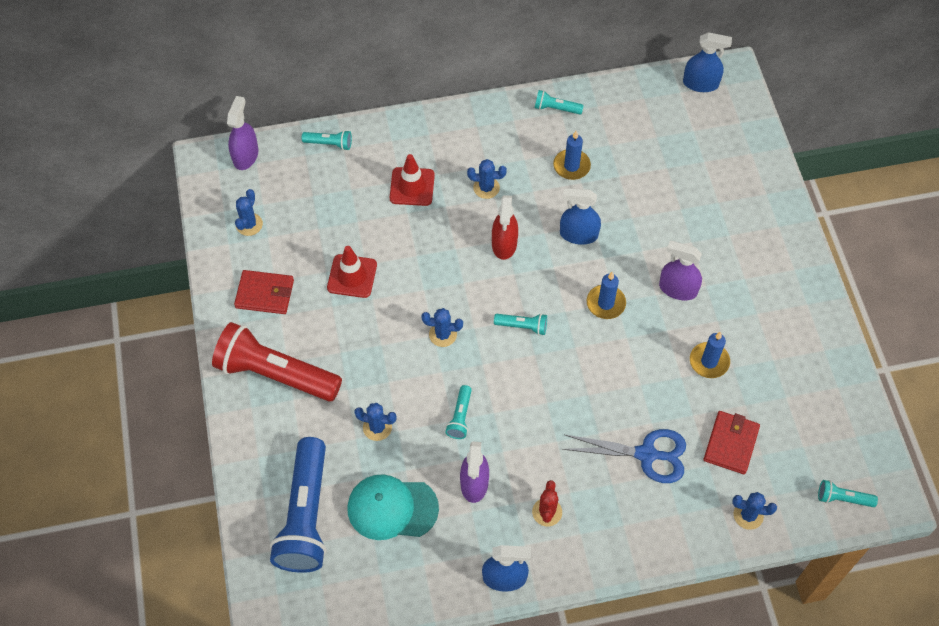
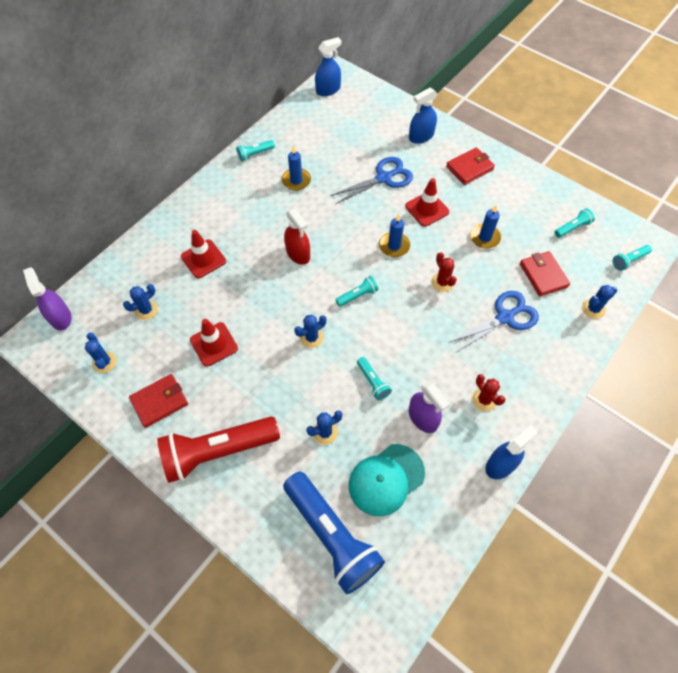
camera: 40 degrees left, 0 degrees up
turquoise flashlight [302,130,352,150] -> turquoise flashlight moved to [555,208,595,238]
blue cactus [467,159,507,199] -> blue cactus moved to [123,284,158,320]
blue spray bottle [560,188,601,245] -> blue spray bottle moved to [409,88,438,144]
purple spray bottle [659,241,702,300] -> red traffic cone [405,178,449,227]
none -> blue scissors [330,157,413,204]
none -> red cactus [431,252,457,292]
none -> red wallet [446,147,495,185]

